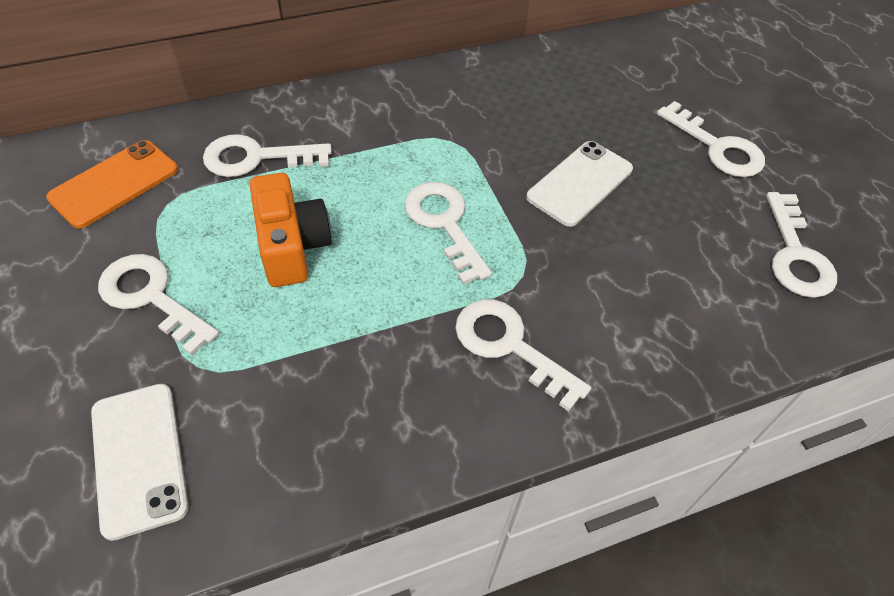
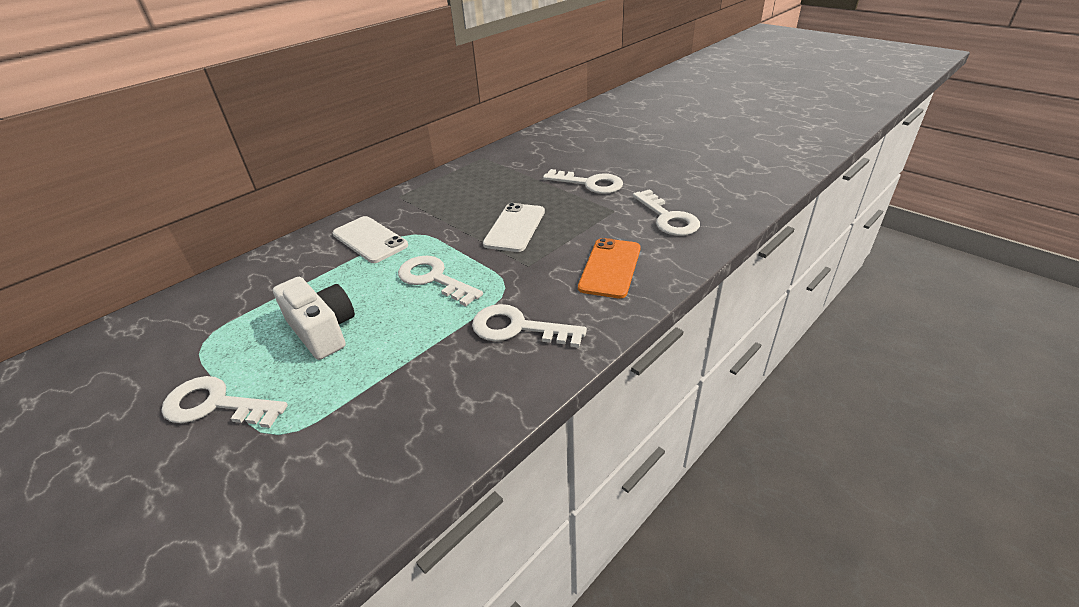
camera: 20 degrees left, 15 degrees down
orange phone [46,140,178,229] -> orange phone moved to [578,238,641,298]
white phone [91,384,189,541] -> white phone moved to [333,216,408,263]
white key [203,134,332,177] -> none
orange camera [250,173,332,287] -> white camera [273,277,355,360]

